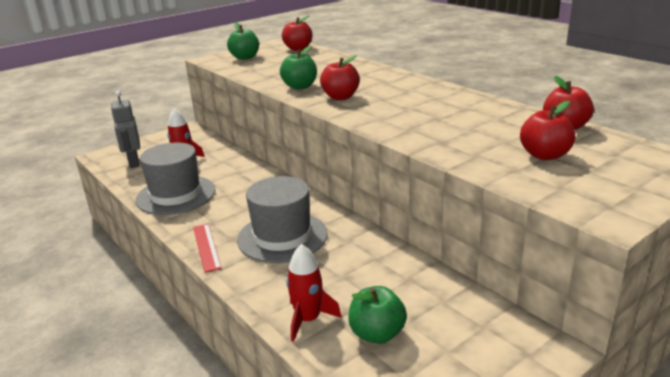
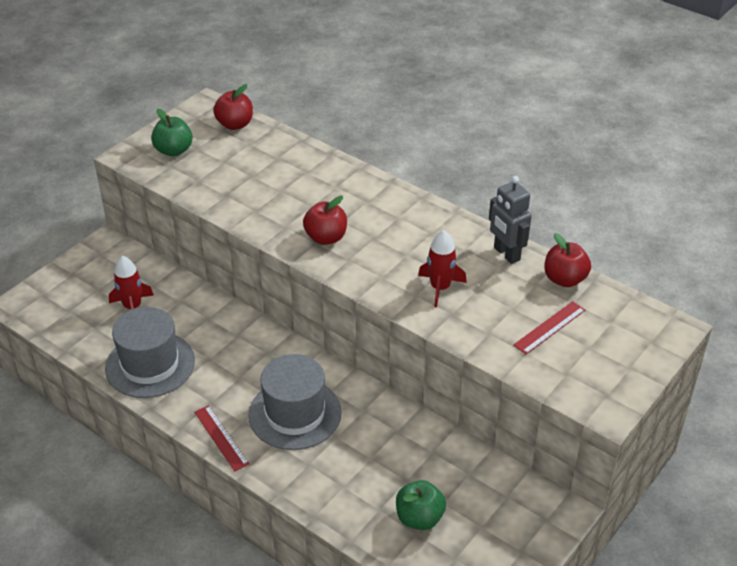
camera: 15 degrees left, 15 degrees up
grey robot [111,91,140,168] -> grey robot moved to [489,176,532,264]
green apple [280,46,317,90] -> none
red rocket [286,244,342,342] -> red rocket moved to [418,230,467,307]
red apple [520,101,575,160] -> red ruler [513,301,585,354]

